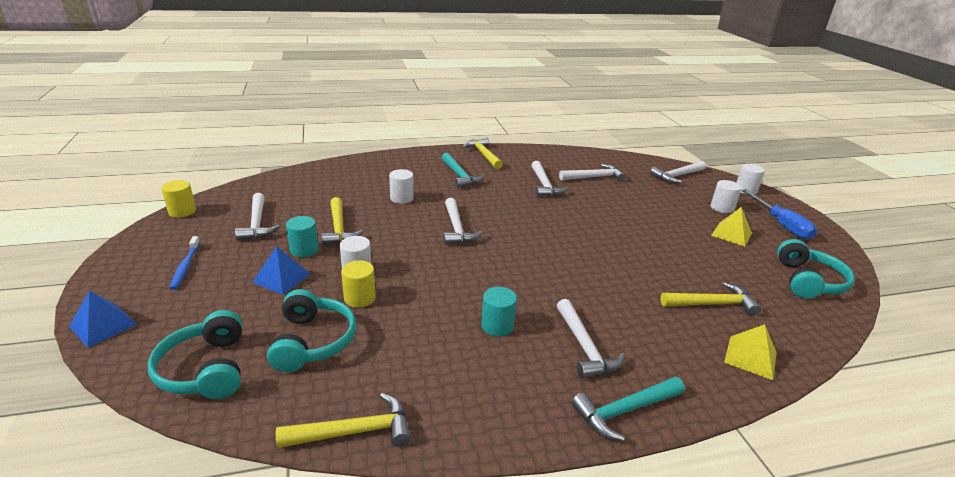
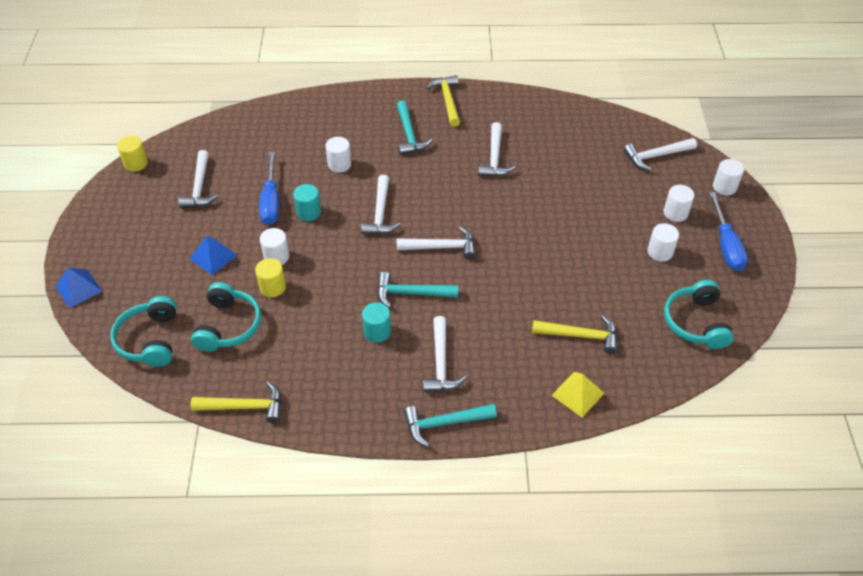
camera: 15 degrees right, 20 degrees up
blue toothbrush [169,236,200,290] -> none
turquoise cylinder [286,216,319,257] -> turquoise cylinder moved to [293,184,321,221]
yellow hammer [321,197,363,246] -> blue screwdriver [259,151,279,225]
white hammer [559,164,626,182] -> white hammer moved to [397,226,475,259]
yellow pyramid [711,207,752,247] -> white cylinder [648,223,679,262]
turquoise headphones [777,239,855,299] -> turquoise headphones turned 150 degrees clockwise [664,280,734,349]
none -> turquoise hammer [377,272,458,308]

